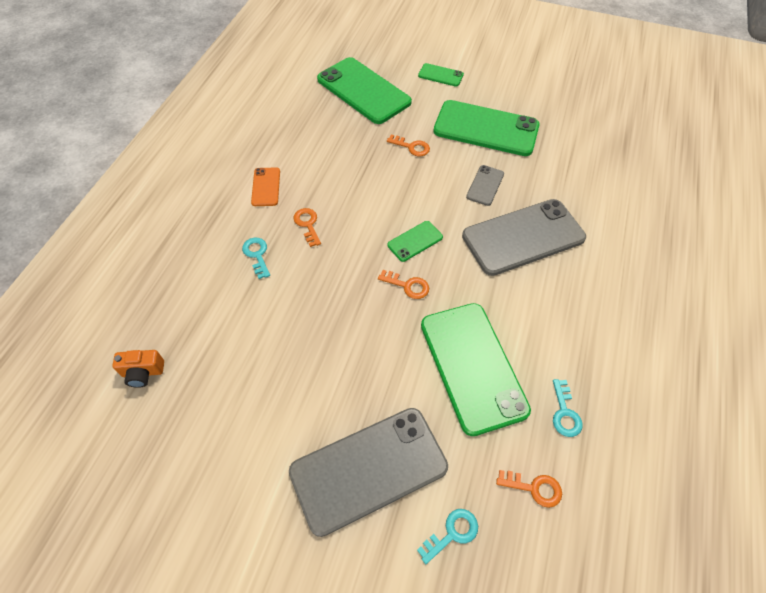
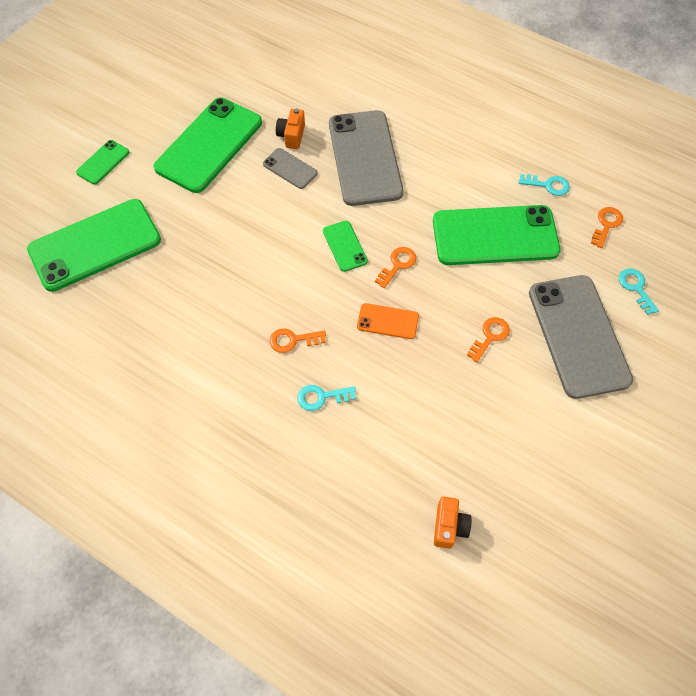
camera: 75 degrees left, 5 degrees up
orange phone [251,167,280,206] -> orange phone moved to [357,303,419,339]
orange key [387,135,430,156] -> orange key moved to [467,317,510,362]
none -> orange camera [276,108,305,149]

